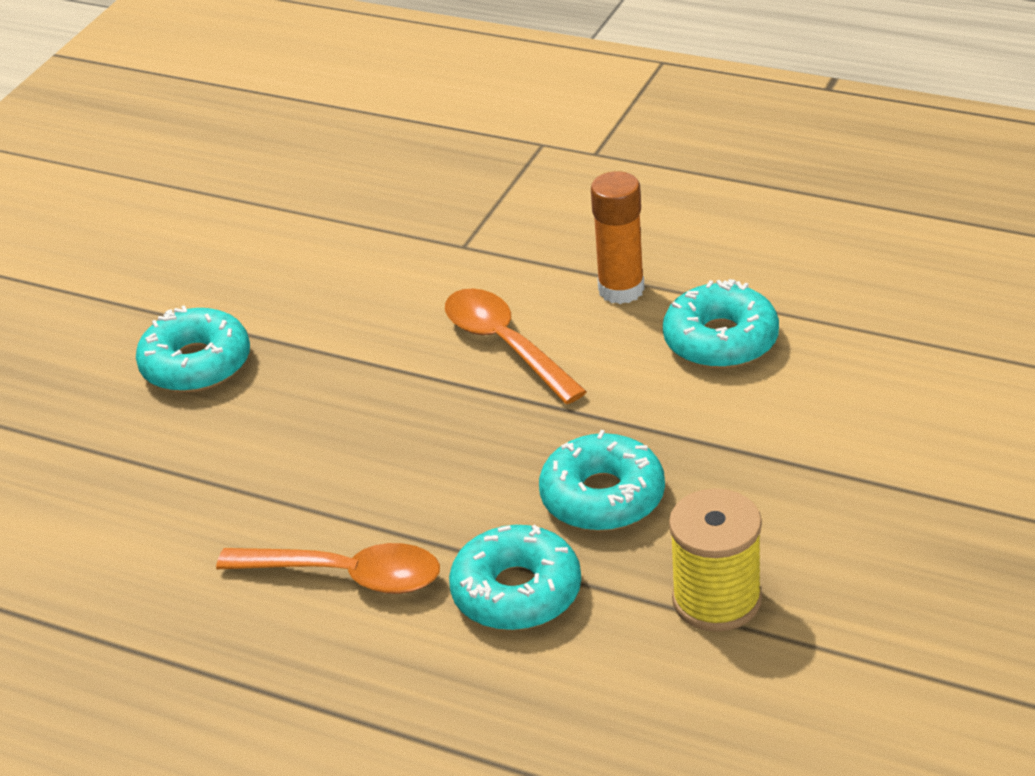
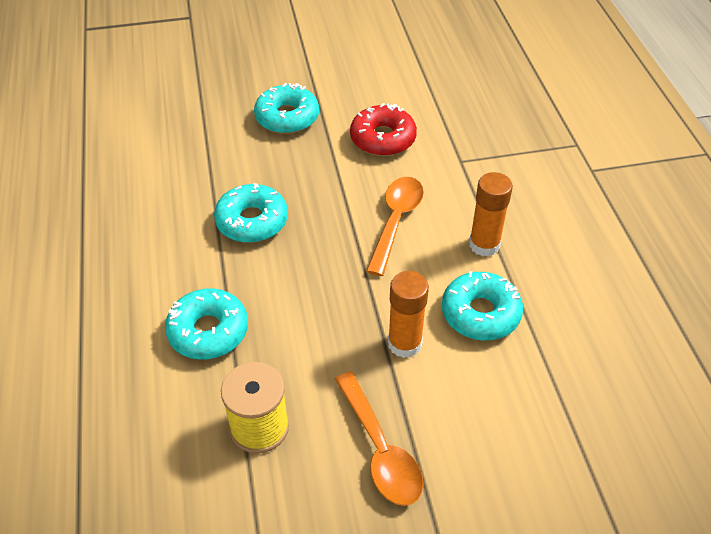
camera: 50 degrees right, 10 degrees up
orange spoon [216,543,440,594] -> orange spoon moved to [335,372,423,506]
turquoise donut [539,430,665,531] -> turquoise donut moved to [214,183,288,243]
none -> red donut [350,103,417,156]
none -> orange glue stick [388,271,429,358]

